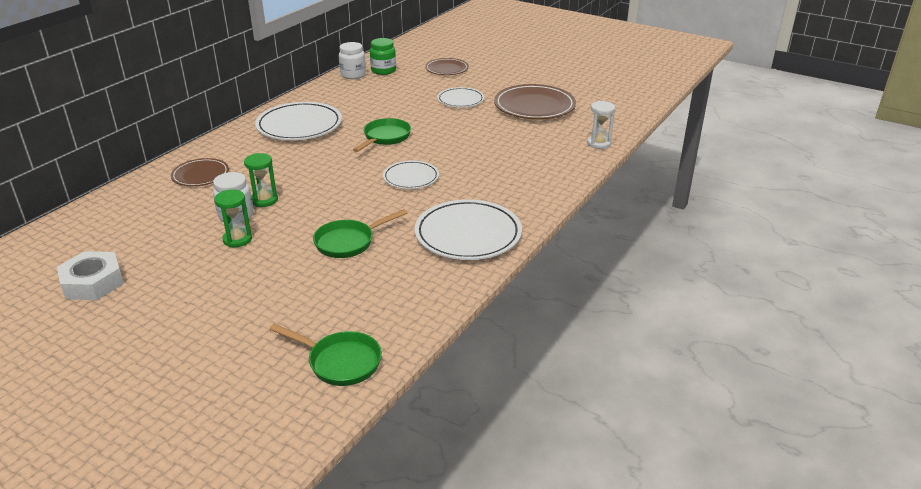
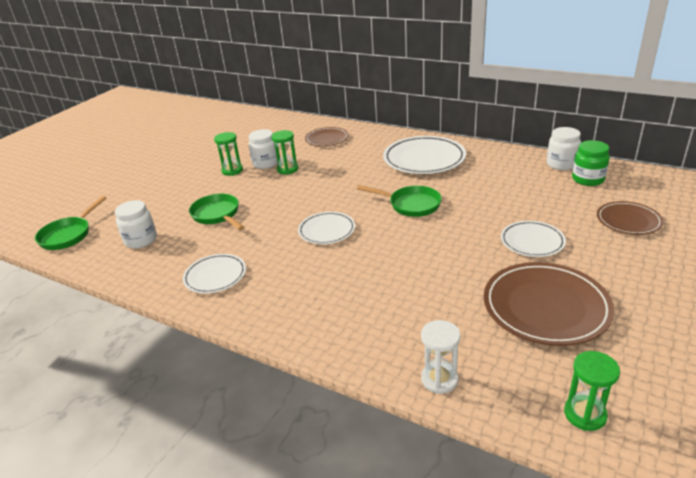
camera: 90 degrees right, 0 degrees up
white nut [57,251,124,300] -> none
white plate [414,199,522,260] -> white plate [183,254,246,294], size x0.59
none -> white jar [115,200,157,249]
none -> green hourglass [564,351,620,431]

